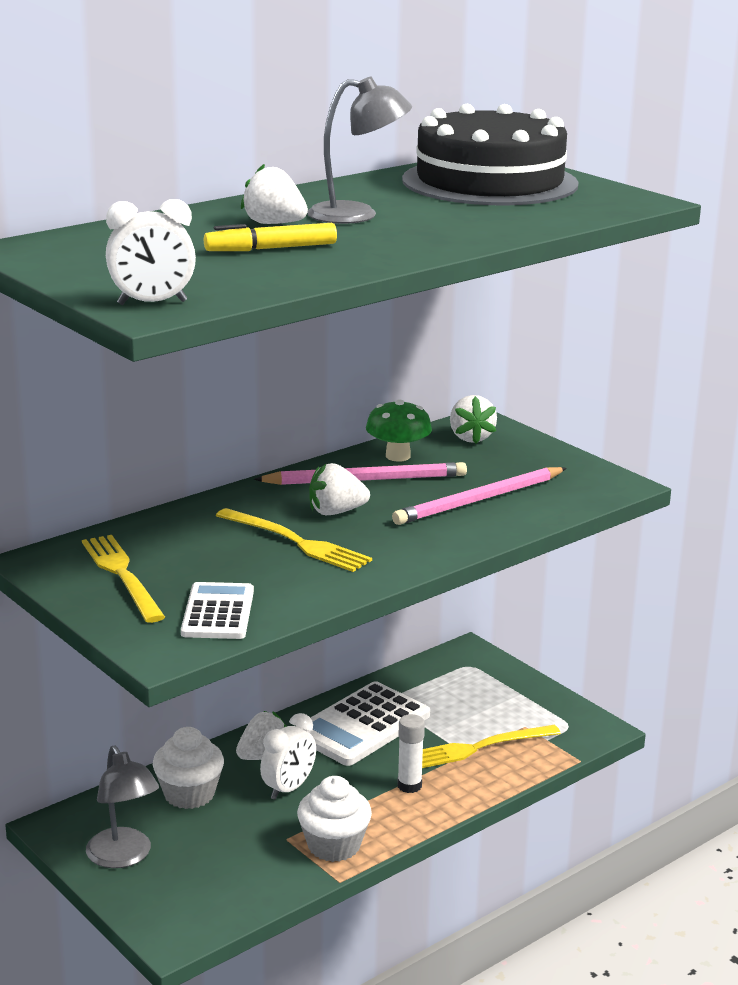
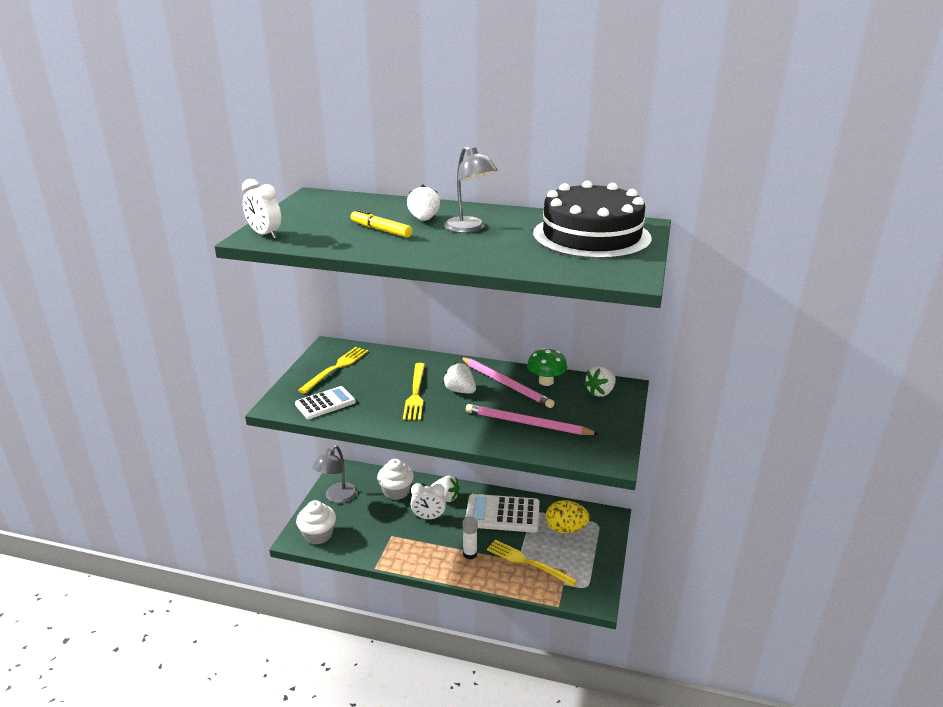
camera: 55 degrees right, 5 degrees up
white cupcake [297,776,372,862] -> white cupcake moved to [296,500,336,545]
none -> yellow egg [546,500,590,533]

